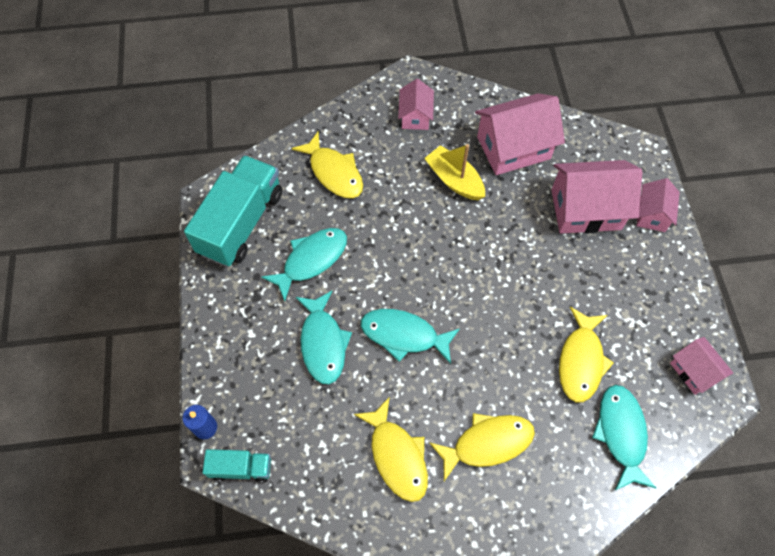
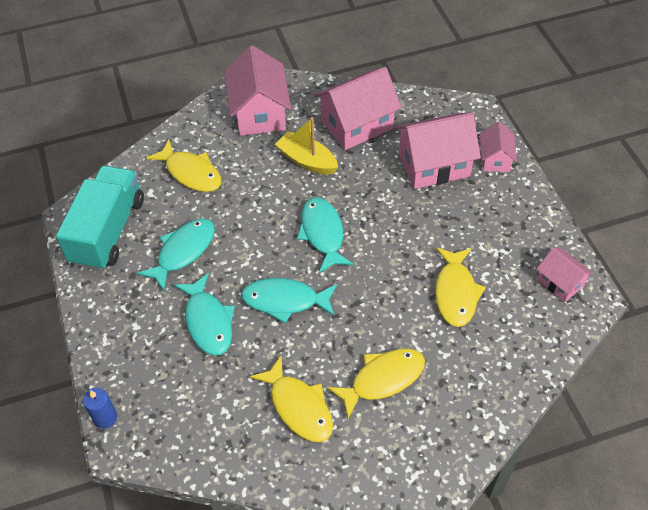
camera: 10 degrees left, 10 degrees down
turquoise truck [203,449,271,483] -> none
pink house [398,79,434,130] -> pink house [225,45,291,136], size x1.80
turquoise fish [592,385,656,490] -> turquoise fish moved to [297,198,354,273]

